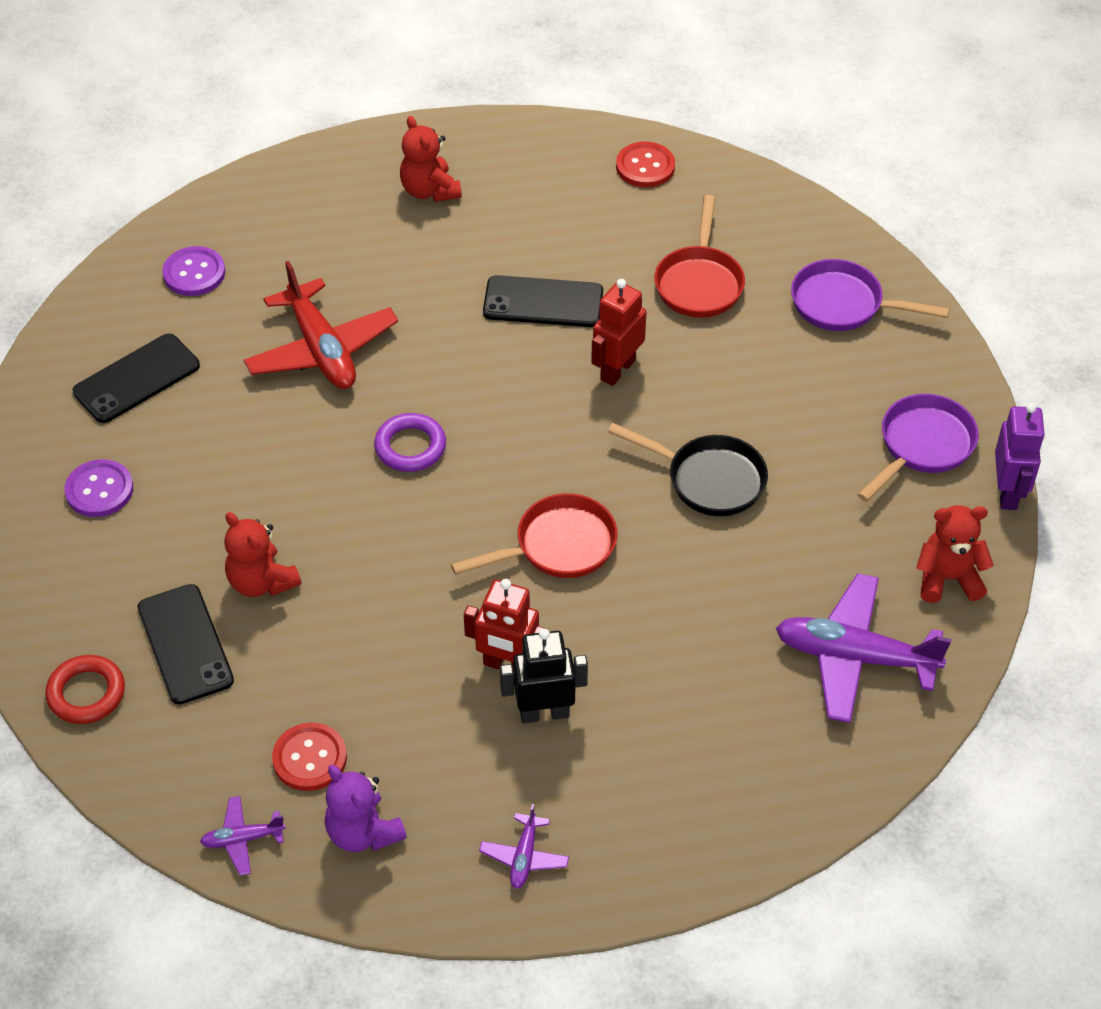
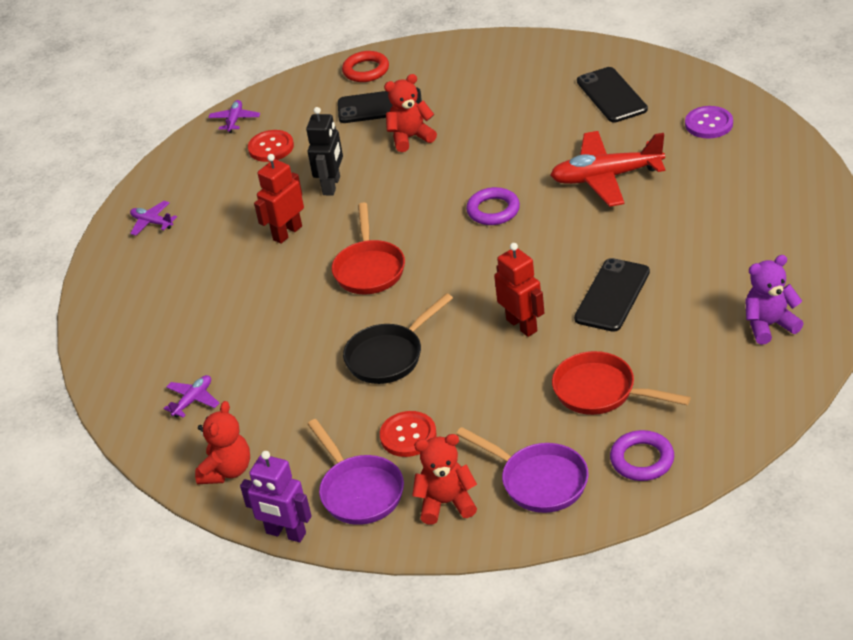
camera: 115 degrees right, 10 degrees down
purple button [64,459,133,517] -> none
purple teddy bear [325,765,407,852] -> purple teddy bear moved to [745,255,804,345]
red teddy bear [400,116,462,202] -> red teddy bear moved to [412,434,477,525]
black robot [500,629,588,724] -> black robot moved to [306,107,343,196]
red button [616,142,675,187] -> red button moved to [380,411,437,457]
purple plane [776,573,952,723] -> purple plane [163,375,219,417], size x0.47
purple pan [791,259,950,331] -> purple pan turned 90 degrees clockwise [456,427,589,513]
none -> purple ring [610,430,674,481]

